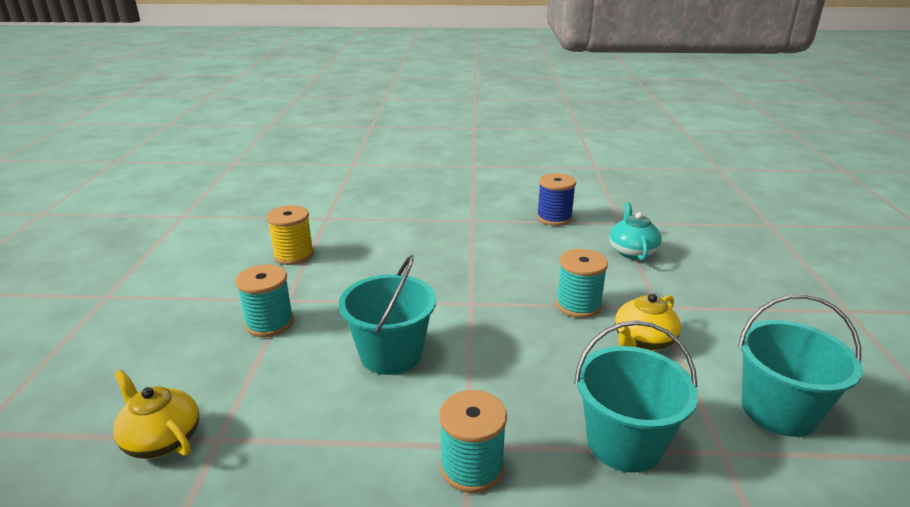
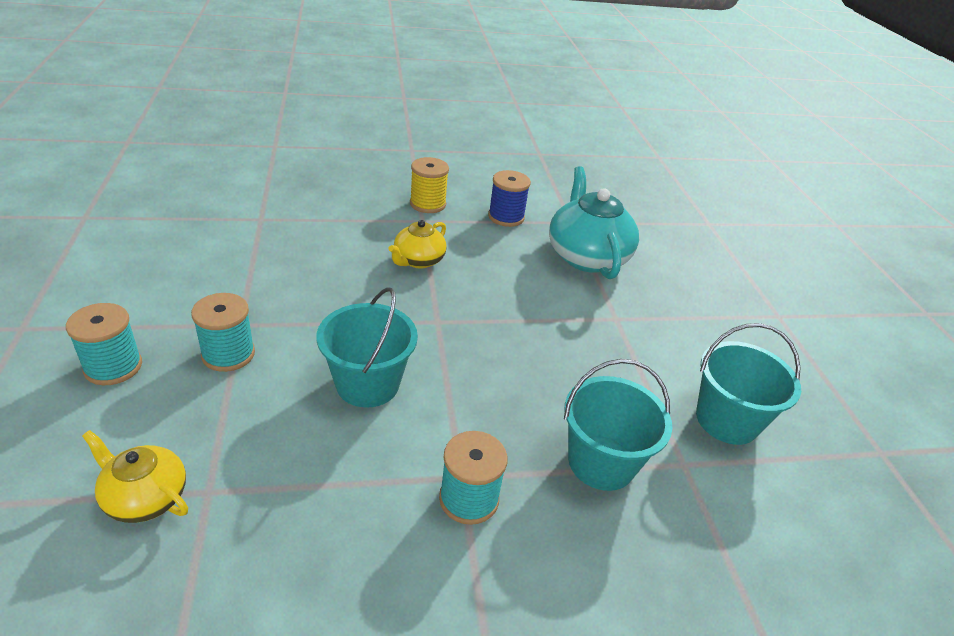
camera: 15 degrees left, 10 degrees up
yellow spool [267,205,314,265] -> yellow spool moved to [410,157,449,213]
turquoise spool [556,249,608,318] -> turquoise spool moved to [66,303,142,385]
turquoise teapot [609,202,662,261] -> turquoise teapot [549,166,639,279], size x1.77
yellow teapot [615,294,681,351] -> yellow teapot moved to [388,220,447,268]

